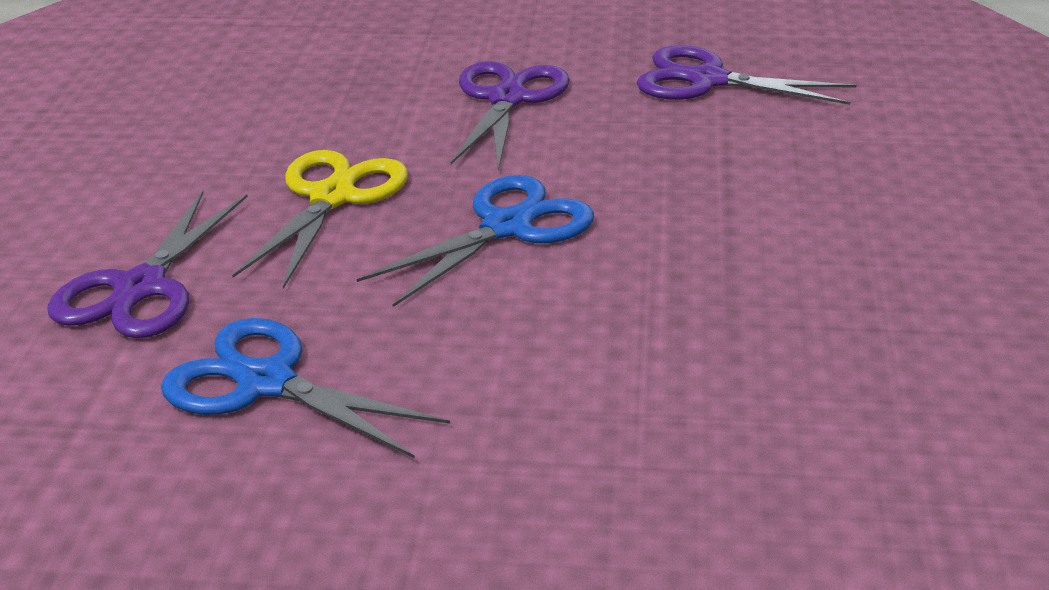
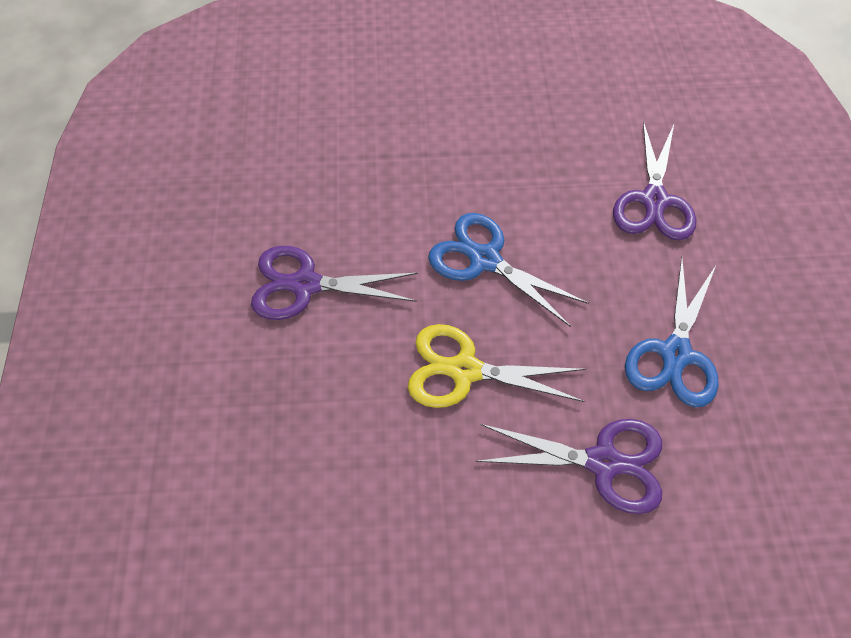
camera: 100 degrees left, 25 degrees up
purple scissors [637,45,857,105] -> purple scissors moved to [613,120,696,241]

